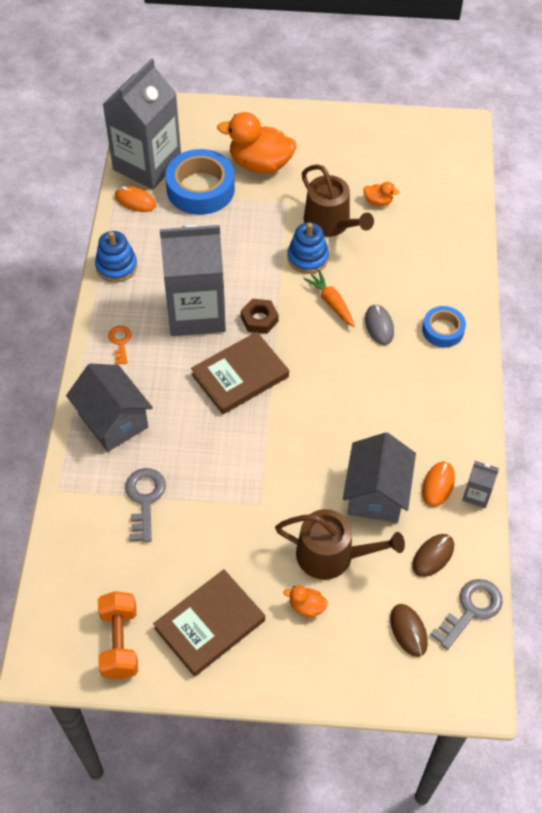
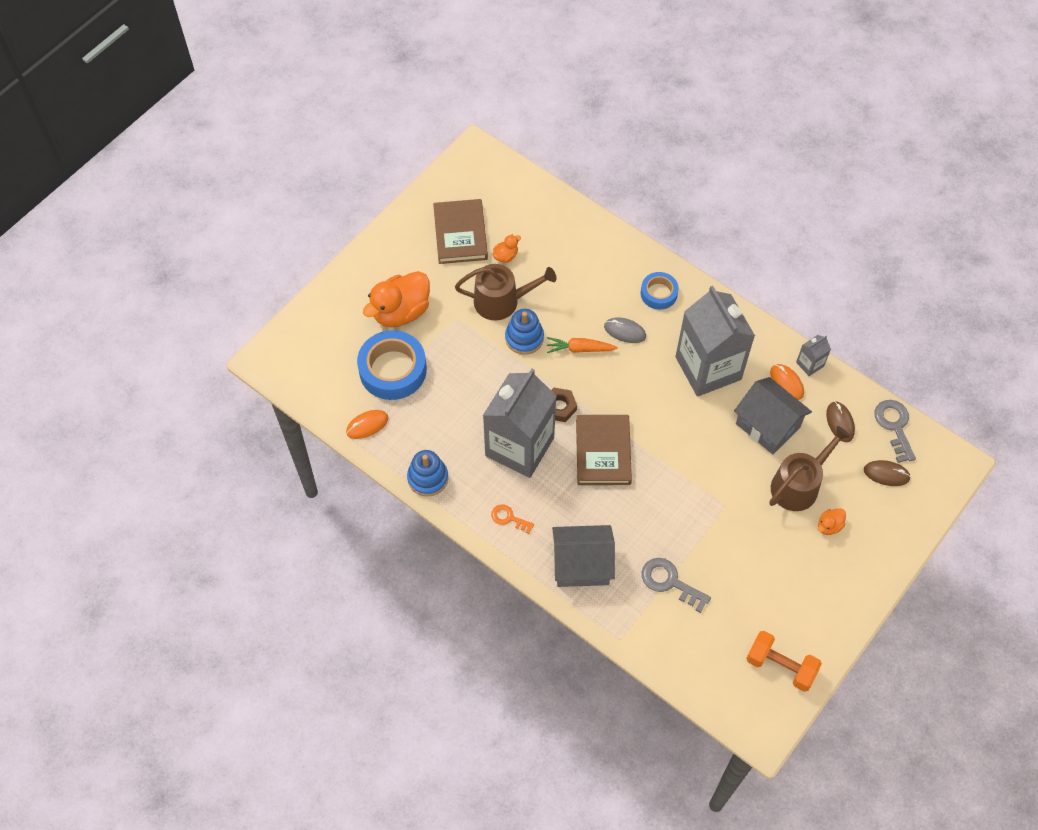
camera: 55 degrees left, 5 degrees up
grey carton [102,58,181,189] -> grey carton moved to [675,286,755,397]
brown book [153,569,265,677] -> brown book moved to [433,199,488,264]

